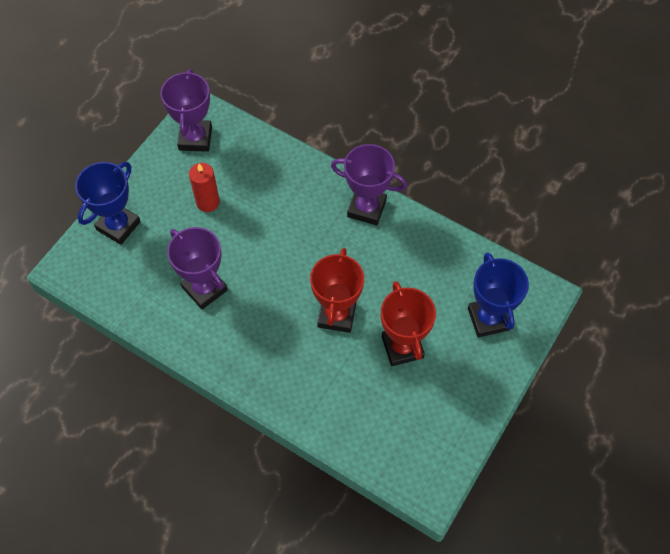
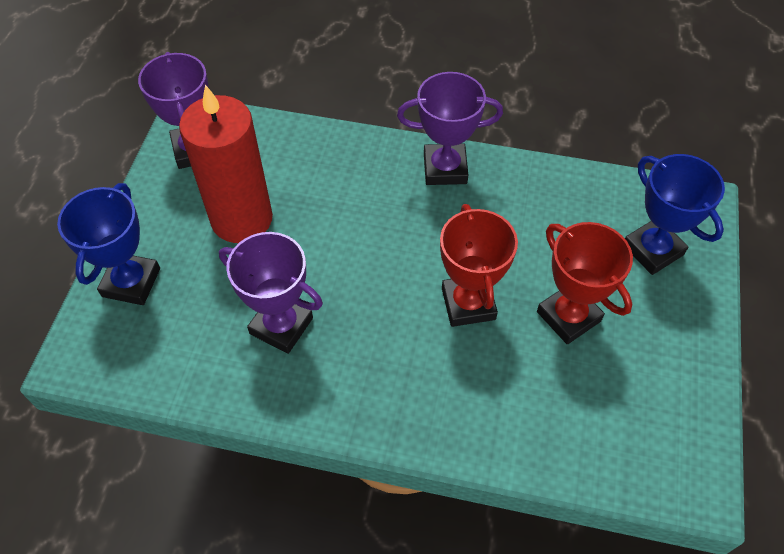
camera: 20 degrees left, 5 degrees down
red candle [189,163,220,212] -> red candle [179,85,273,243], size x1.93

